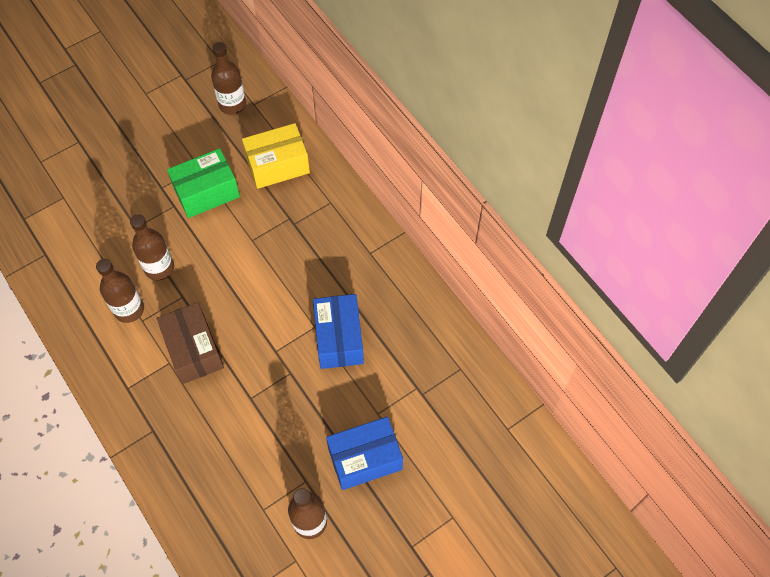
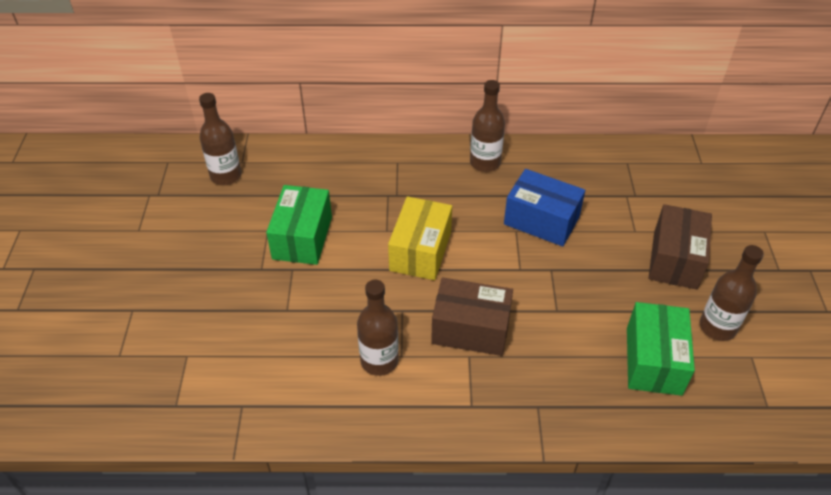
camera: 55 degrees left, 15 degrees down
brown bottle [130,214,174,281] -> brown bottle moved to [470,80,505,172]
yellow box [242,123,310,189] -> yellow box moved to [388,196,452,280]
blue box [326,417,403,490] -> brown box [649,204,712,290]
none -> green box [627,302,695,396]

